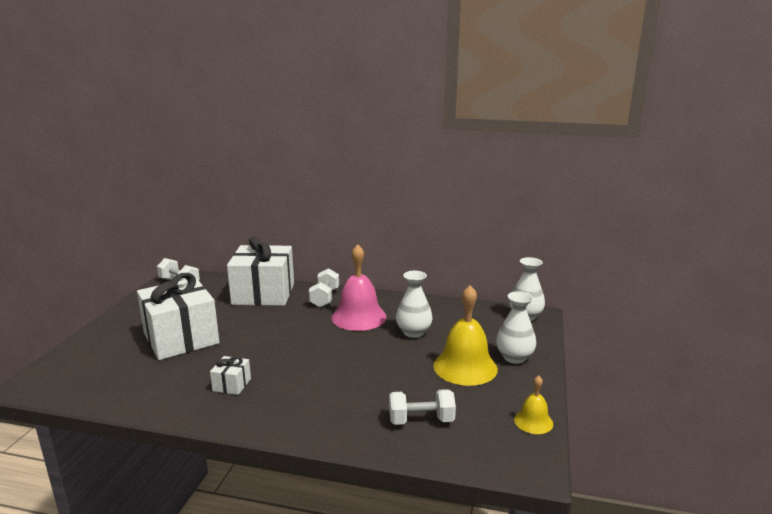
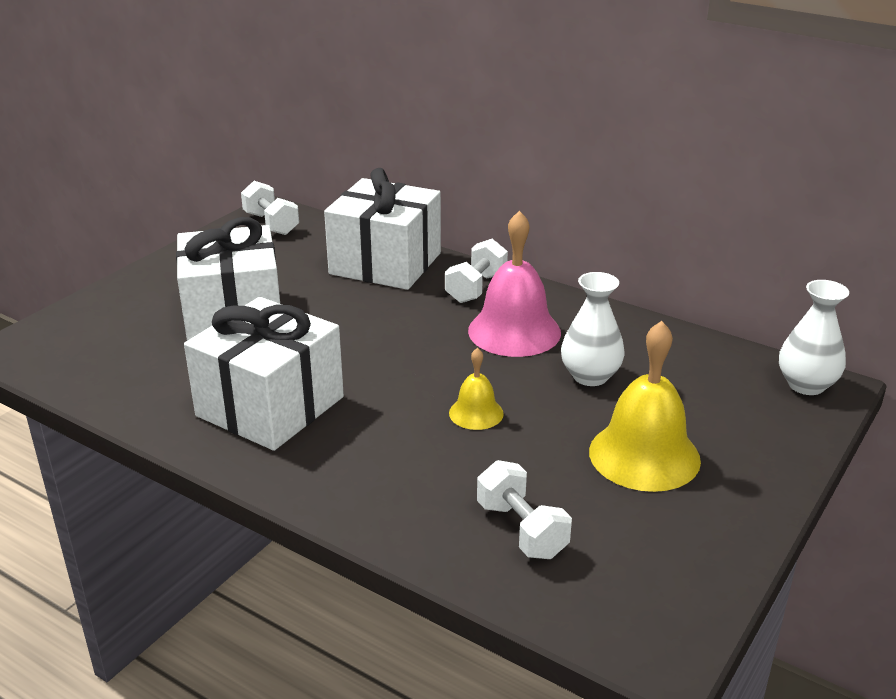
camera: 20 degrees right, 10 degrees up
white gift [210,356,251,395] -> white gift [184,297,344,451], size x2.39
white dumbbell [389,389,456,425] -> white dumbbell turned 45 degrees clockwise [477,460,572,559]
white vase [496,291,536,364] -> none
yellow bell [514,376,553,434] -> yellow bell moved to [449,348,504,430]

